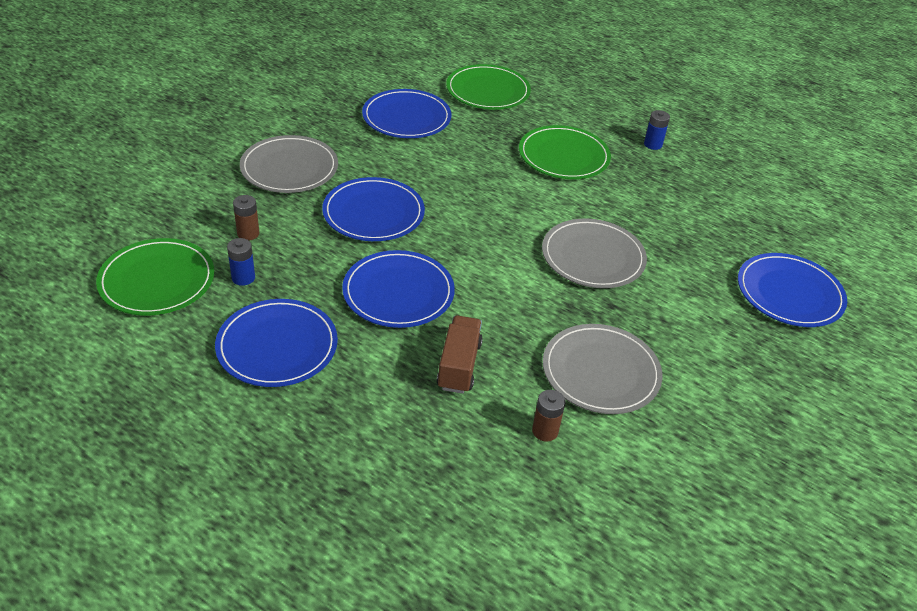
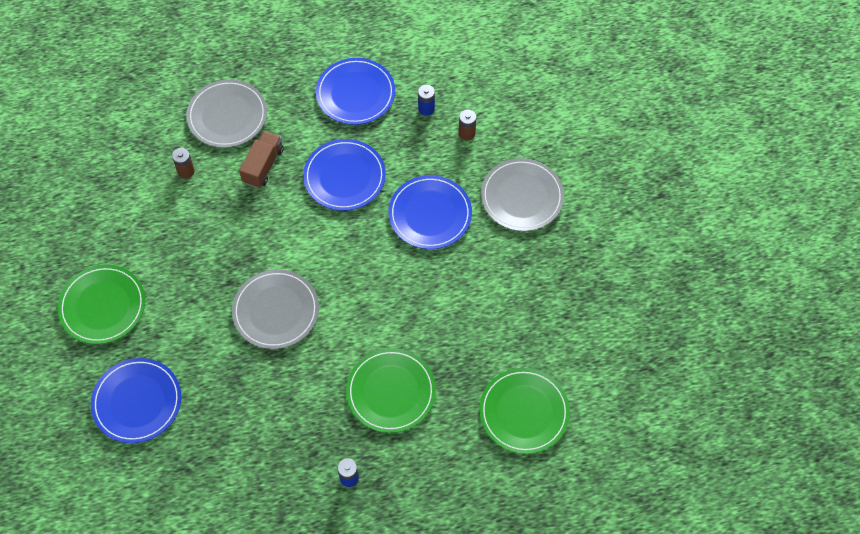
camera: 135 degrees right, 20 degrees up
green plate [96,238,214,315] -> green plate moved to [58,265,145,344]
blue plate [362,89,452,138] -> none
brown truck [437,315,483,394] -> brown truck turned 120 degrees counterclockwise [239,131,284,188]
grey plate [543,324,662,414] -> grey plate moved to [186,79,267,148]

